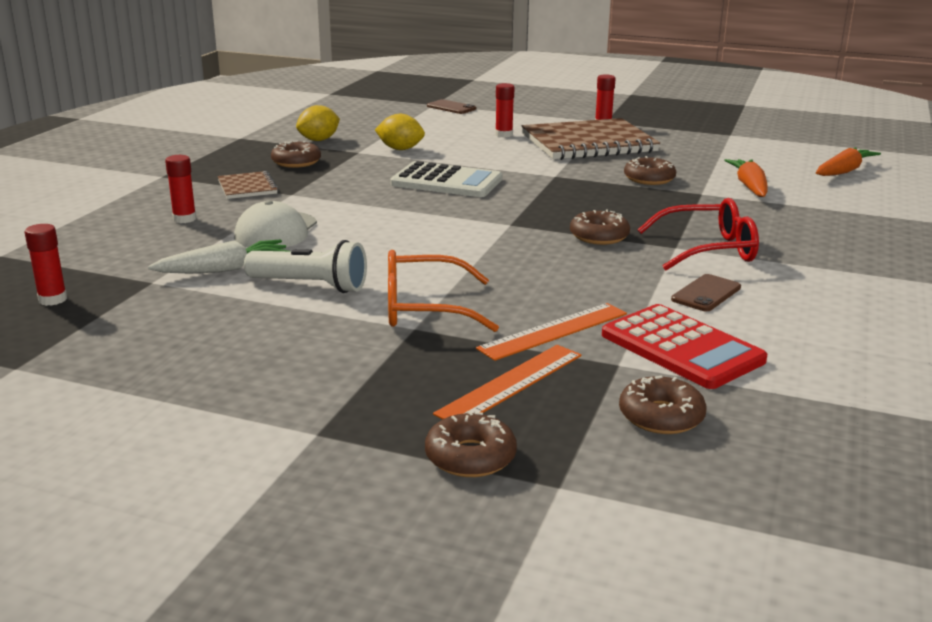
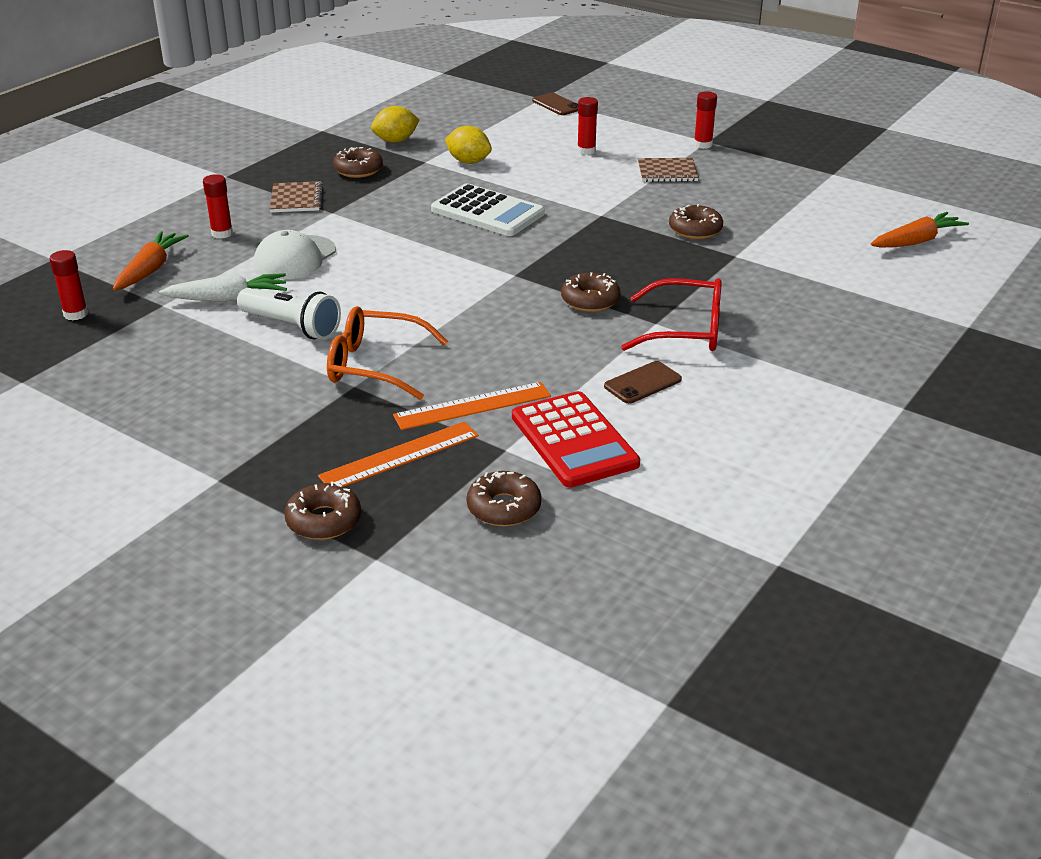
camera: 15 degrees right, 10 degrees up
brown notebook [522,118,660,160] -> brown notebook [638,158,699,182], size x0.47
orange carrot [724,159,768,197] -> orange carrot moved to [113,231,189,290]

